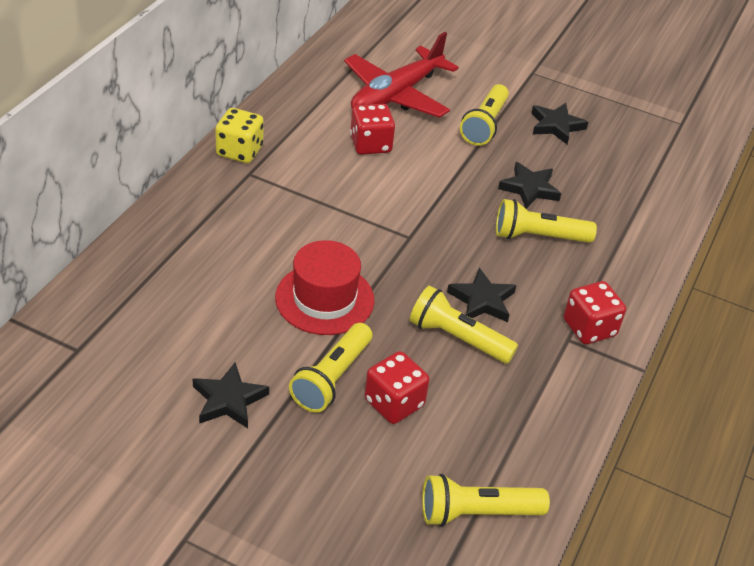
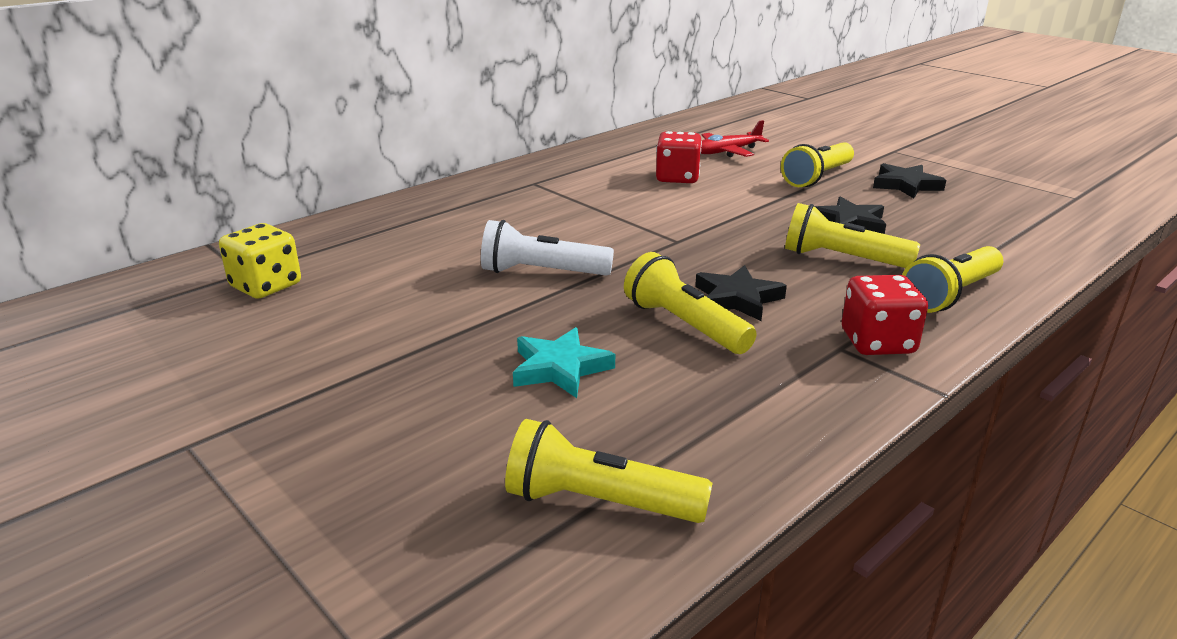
camera: 25 degrees right, 15 degrees down
black star [193,362,269,428] -> none
yellow dice [215,108,264,163] -> yellow dice moved to [219,223,301,299]
red hat [275,240,374,335] -> white flashlight [481,220,614,276]
yellow flashlight [289,323,372,413] -> yellow flashlight moved to [902,246,1003,313]
red plane [344,32,459,118] -> red plane [701,120,769,157], size x0.55
red dice [365,351,430,424] -> turquoise star [513,327,615,398]

